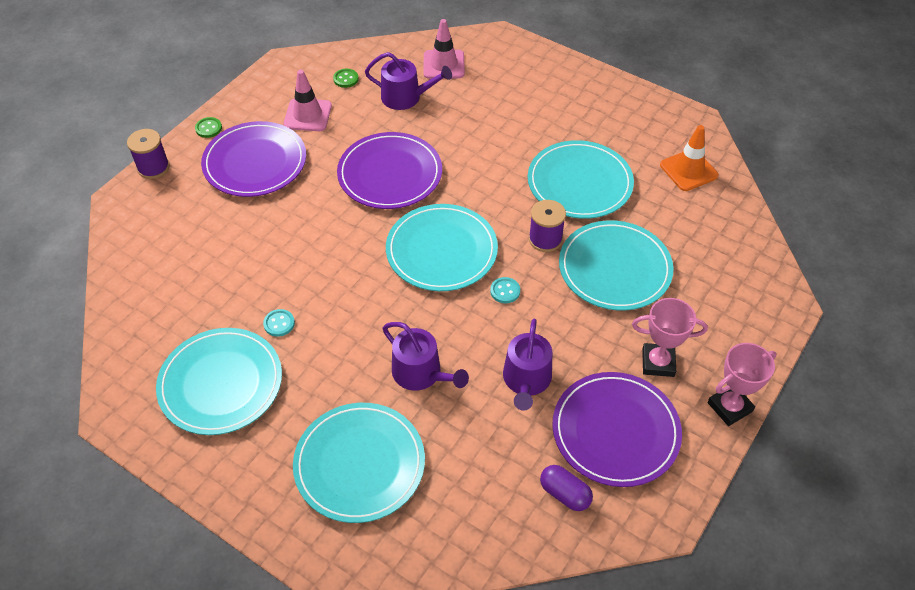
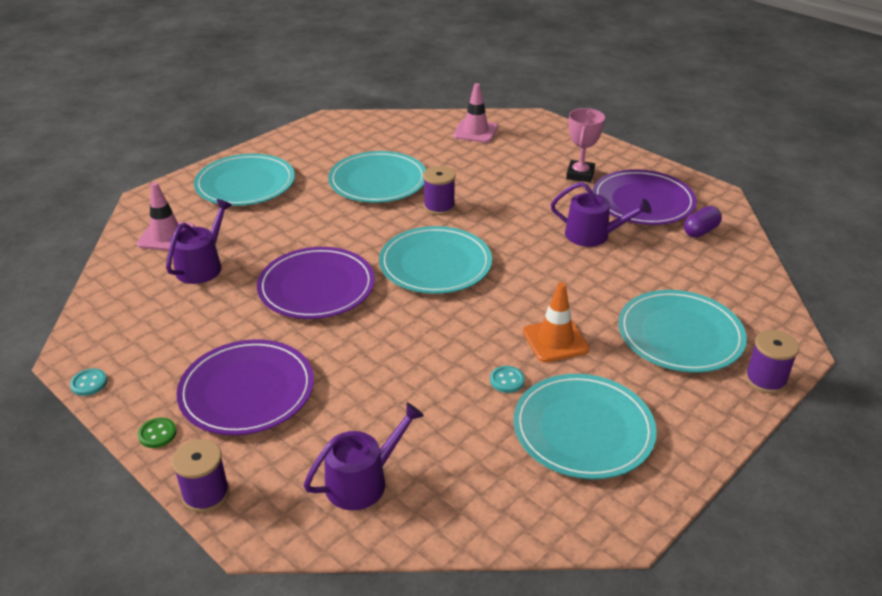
camera: 80 degrees left, 15 degrees down
pink traffic cone [283,70,332,131] -> pink traffic cone moved to [453,83,498,143]
green button [333,69,359,88] -> none
purple watering can [382,322,469,391] -> purple watering can moved to [304,403,424,510]
turquoise button [490,277,520,303] -> turquoise button moved to [70,369,107,396]
turquoise plate [559,220,674,311] -> turquoise plate moved to [194,154,295,206]
orange traffic cone [660,125,718,191] -> orange traffic cone moved to [523,282,590,362]
pink trophy [708,343,777,426] -> none
none -> purple spool [745,330,799,394]

